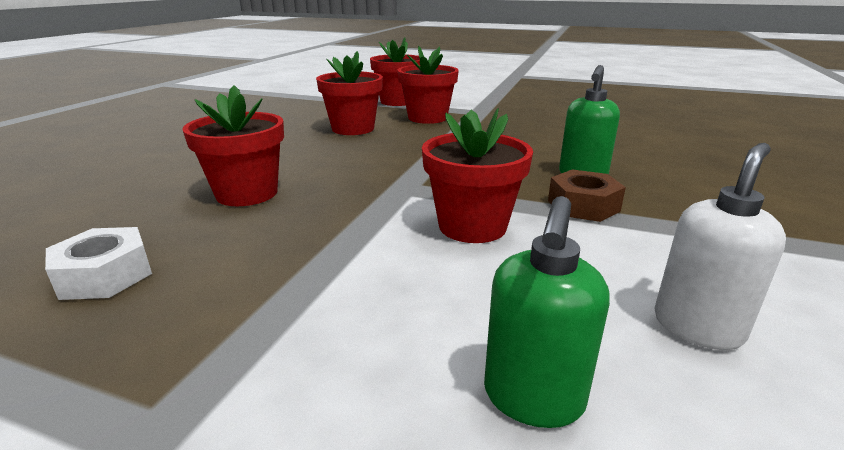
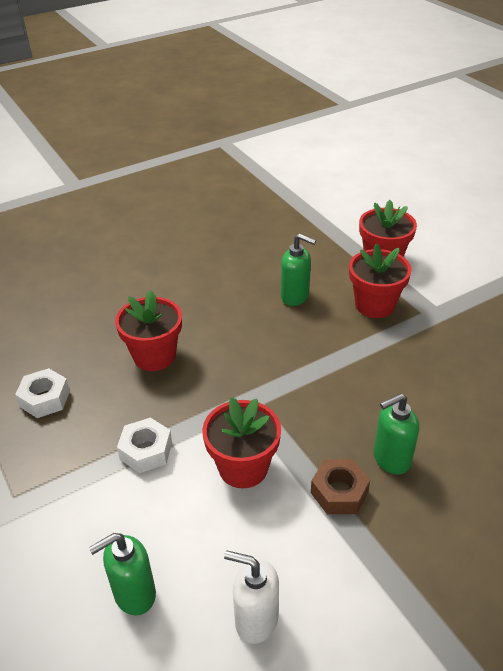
camera: 40 degrees right, 15 degrees up
red flower pot [316,51,383,135] -> green soap dispenser [281,234,316,306]
white soap dispenser [654,143,786,350] -> white soap dispenser turned 150 degrees counterclockwise [224,551,279,644]
none -> white nut [117,418,172,473]

